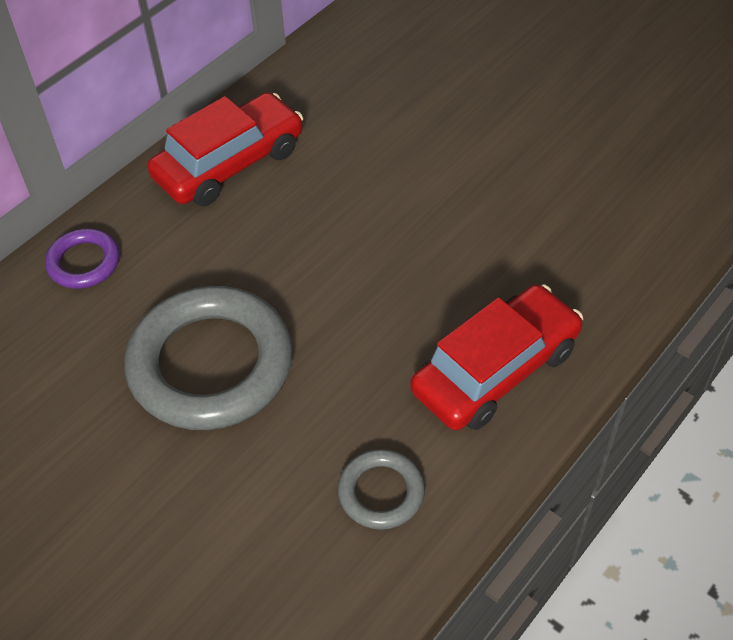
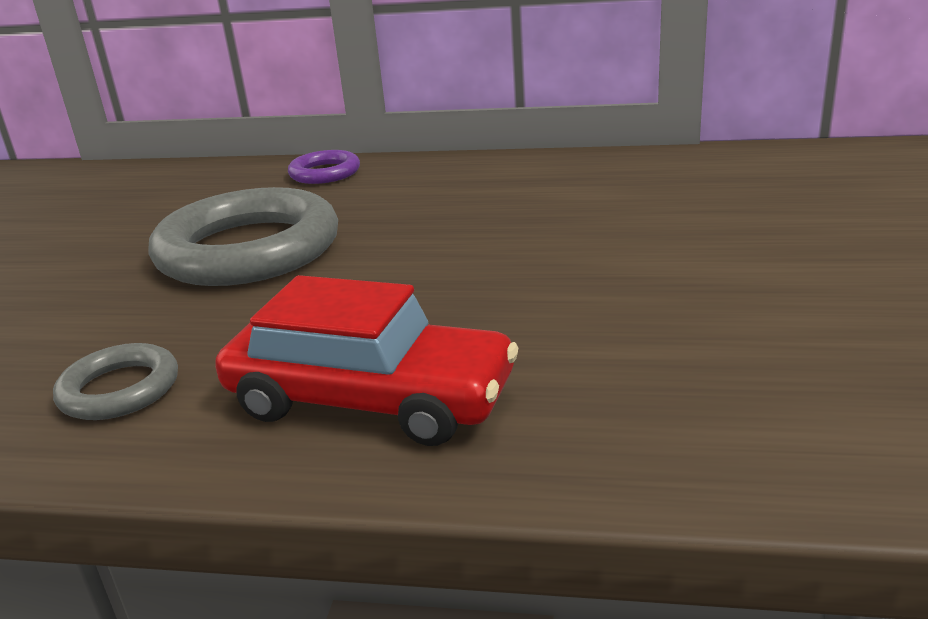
camera: 60 degrees right, 25 degrees down
red car [147,92,303,206] -> none

